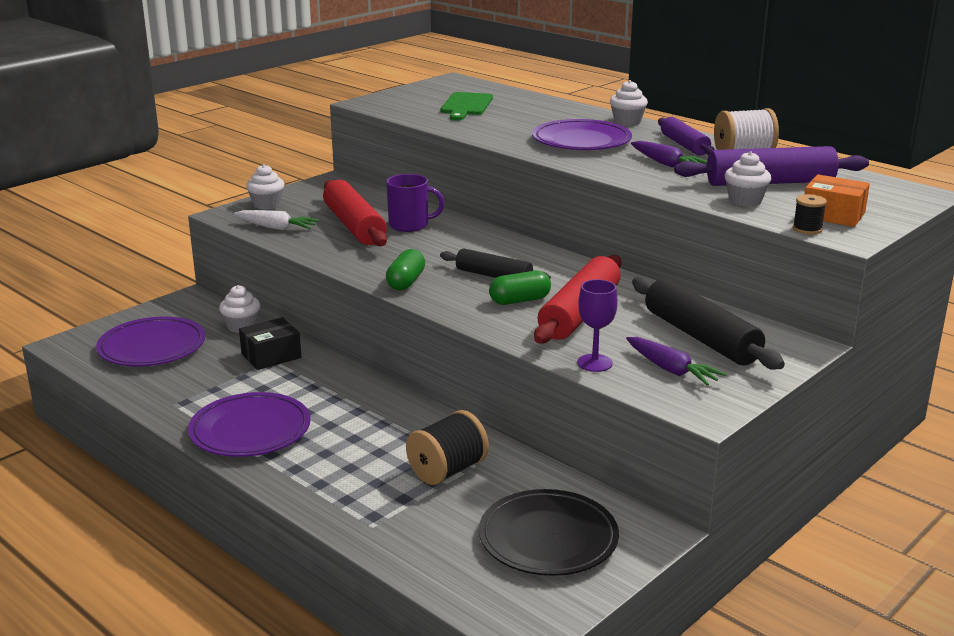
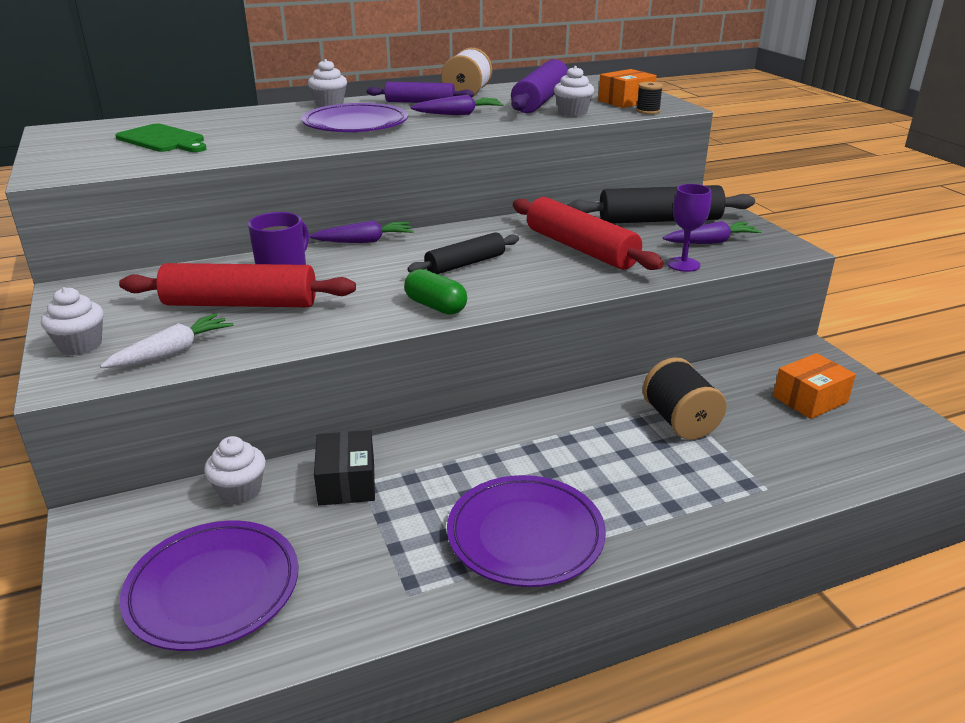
camera: 65 degrees left, 5 degrees up
black plate [479,489,619,576] -> orange box [773,353,856,419]
green capsule [489,271,551,305] -> none
none -> purple carrot [309,220,414,243]

